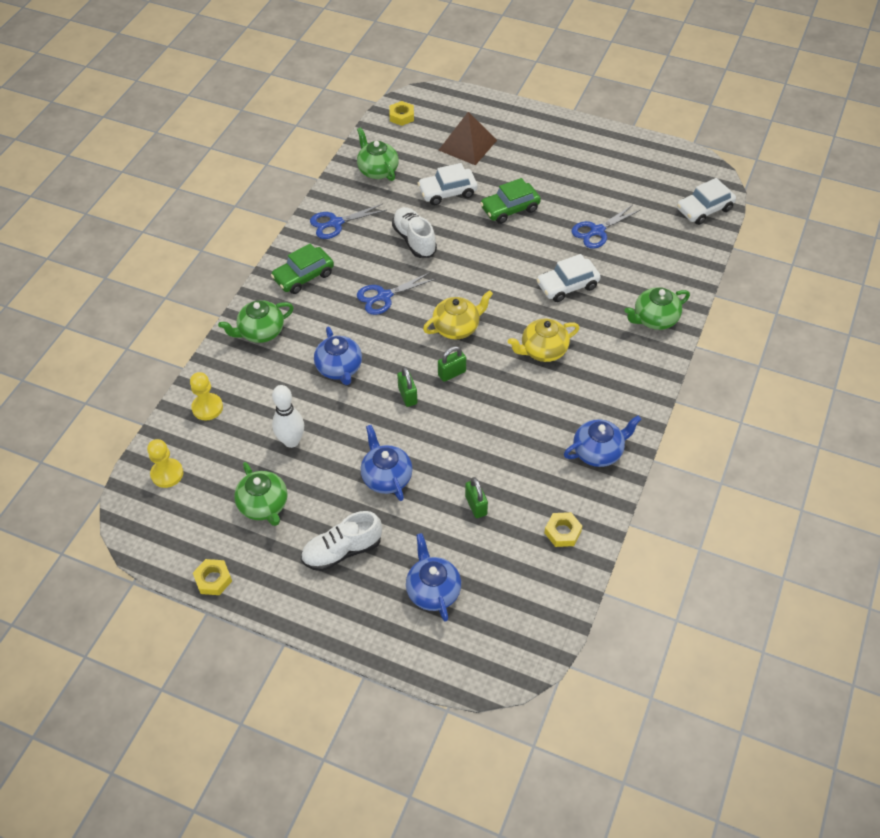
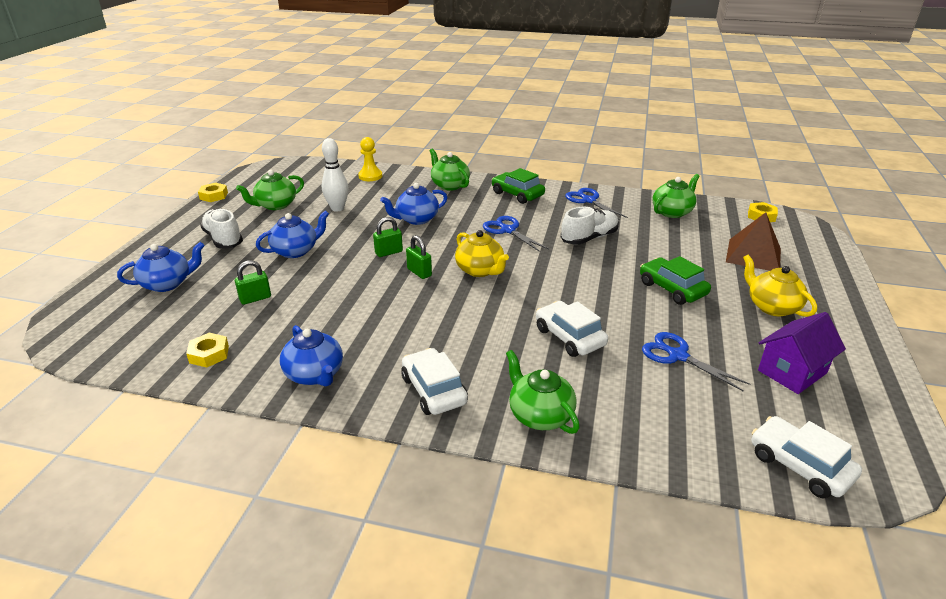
camera: 80 degrees right, 20 degrees down
yellow pawn [147,439,183,488] -> none
white car [417,163,477,205] -> white car moved to [401,348,468,415]
yellow teapot [508,319,579,362] -> yellow teapot moved to [743,255,817,317]
none -> purple house [758,312,846,394]

